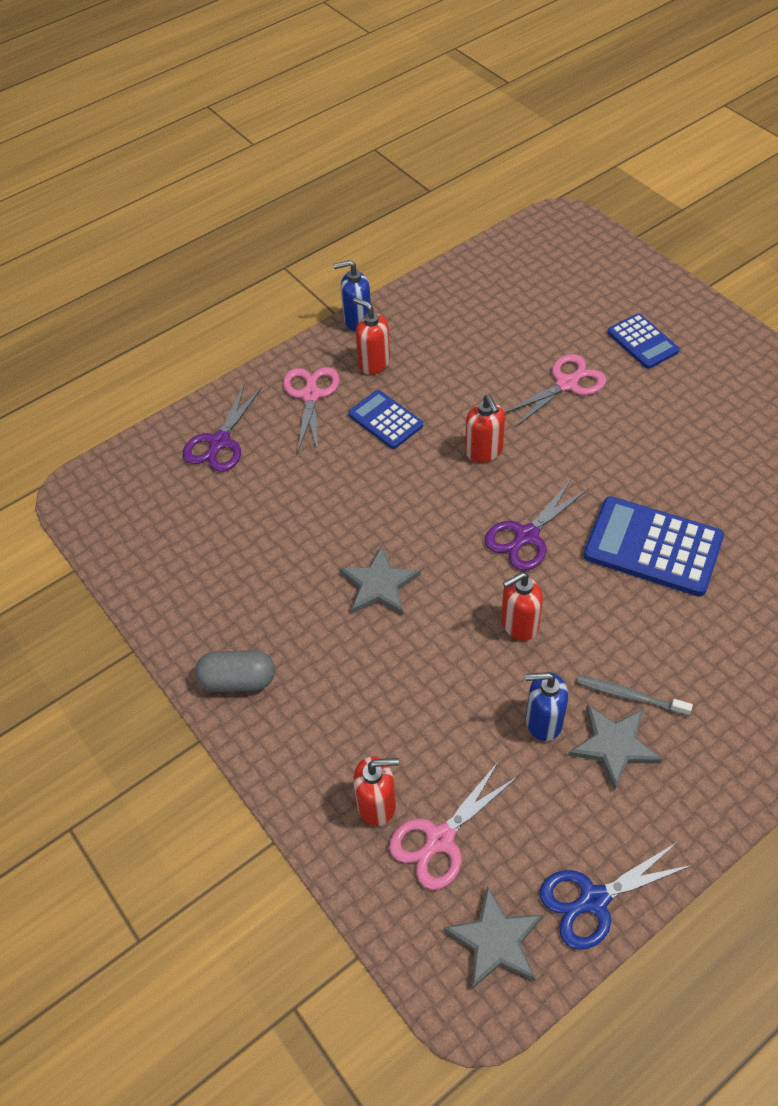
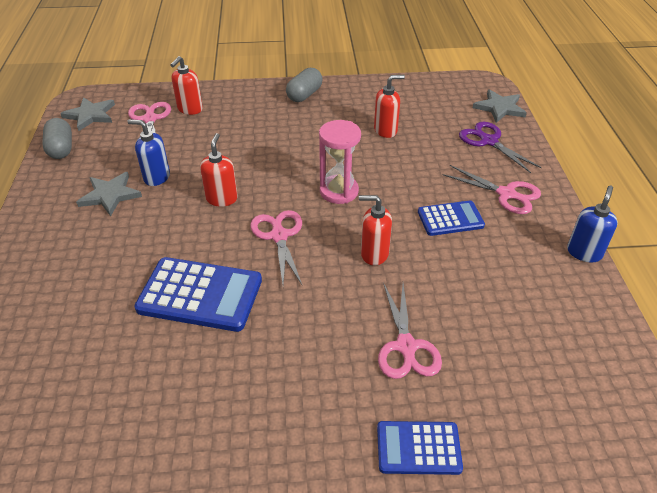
camera: 120 degrees right, 10 degrees down
grey star [339,545,421,615] -> grey star moved to [473,89,527,123]
red soap dispenser [353,298,390,375] -> red soap dispenser moved to [374,75,405,138]
purple scissors [485,480,589,571] -> pink scissors [250,210,303,286]
blue soap dispenser [525,672,568,741] -> blue soap dispenser turned 105 degrees counterclockwise [128,119,170,186]
blue scissors [540,843,693,950] -> grey capsule [42,118,72,159]
grey toothbrush [577,675,693,716] -> none
blue calculator [583,496,724,597] -> blue calculator turned 45 degrees clockwise [135,257,262,332]
none -> pink hourglass [319,120,361,204]

